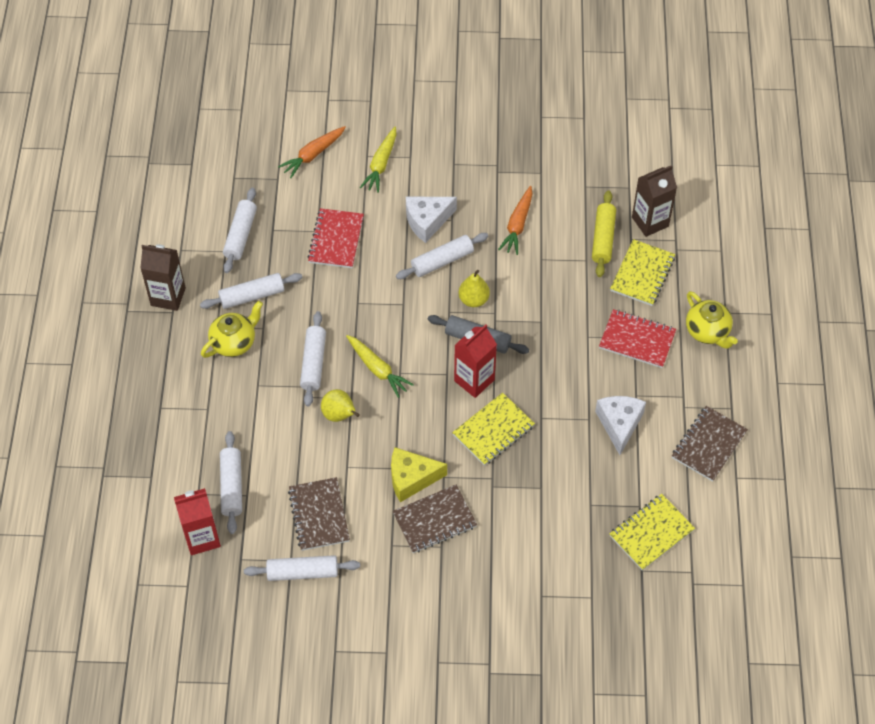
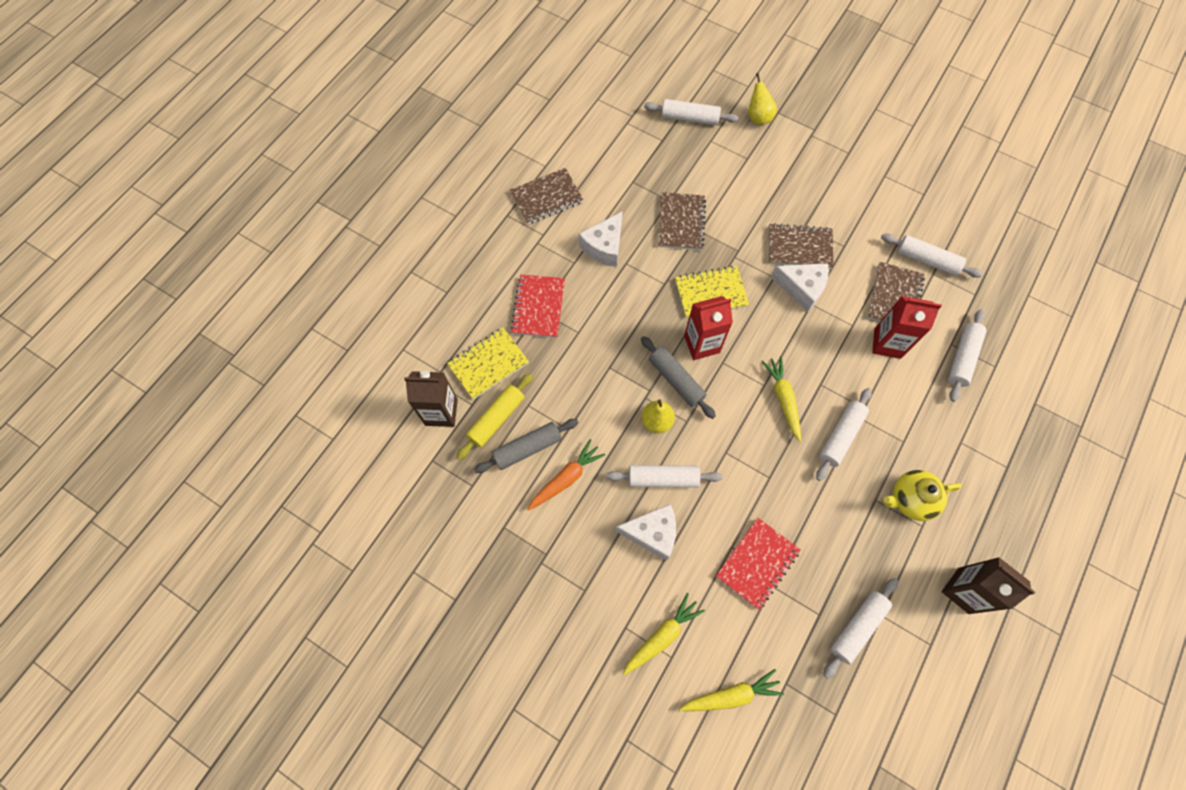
camera: 150 degrees left, 10 degrees up
red carton [174,488,221,555] -> red carton moved to [872,296,942,359]
white rolling pin [200,273,302,309] -> white rolling pin moved to [644,99,739,125]
orange carrot [278,126,346,178] -> yellow carrot [679,669,784,711]
yellow pear [321,389,360,422] -> yellow pear moved to [748,73,777,125]
yellow cheese [391,447,447,502] -> white cheese [771,263,829,312]
red notebook [599,309,676,368] -> red notebook turned 45 degrees clockwise [511,274,565,338]
yellow notebook [609,494,695,571] -> none
yellow teapot [686,291,738,349] -> none
none -> grey rolling pin [474,419,579,473]
none -> brown notebook [658,192,706,250]

